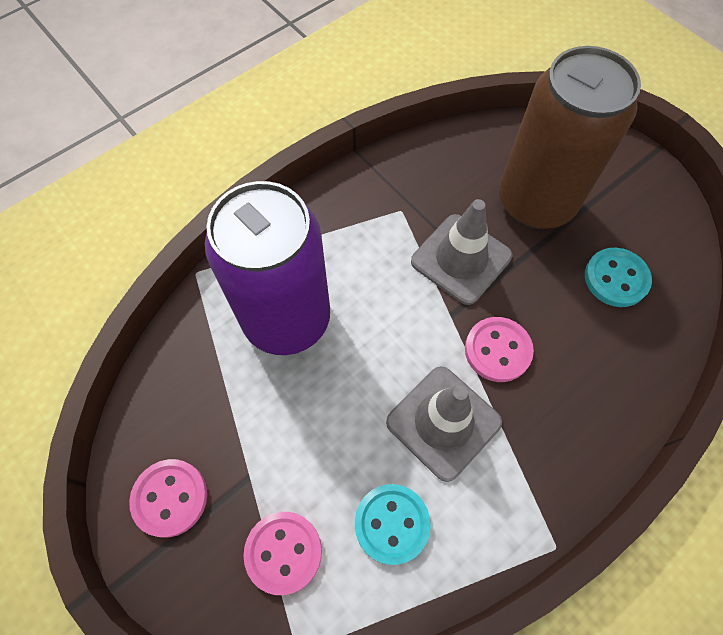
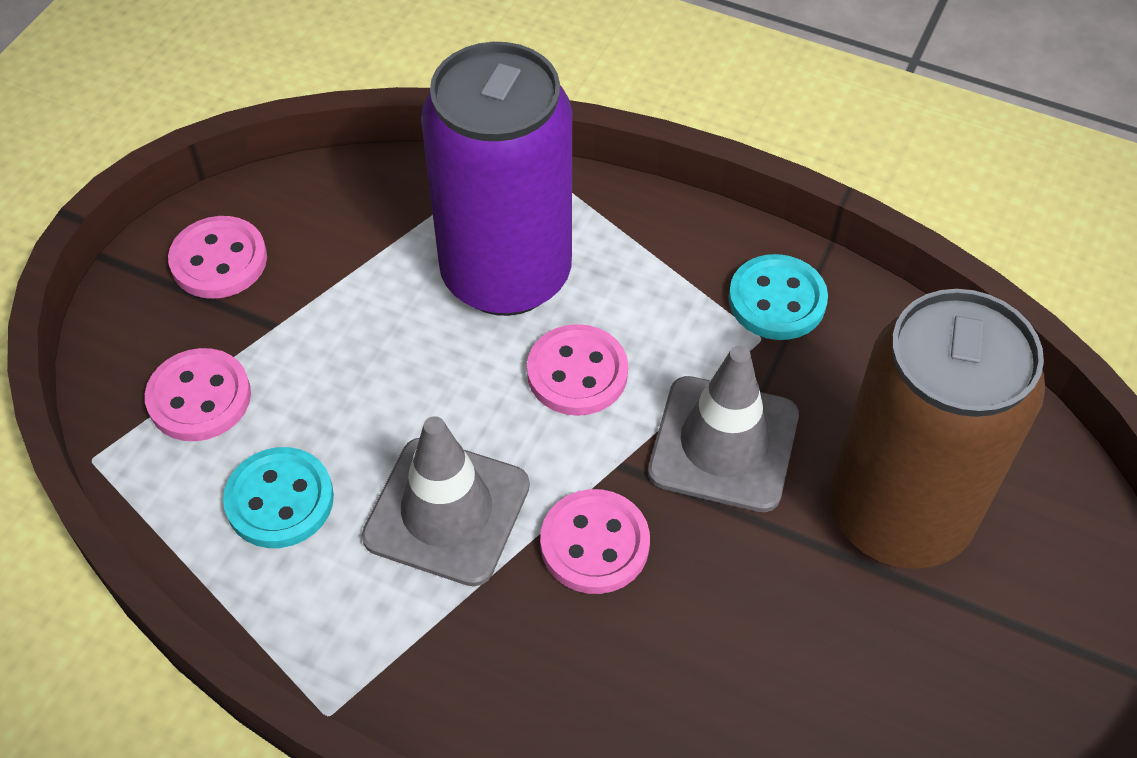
camera: 65 degrees right, 10 degrees down
turquoise button [585,248,652,307] -> turquoise button moved to [729,254,828,340]
none -> pink button [527,324,628,416]

